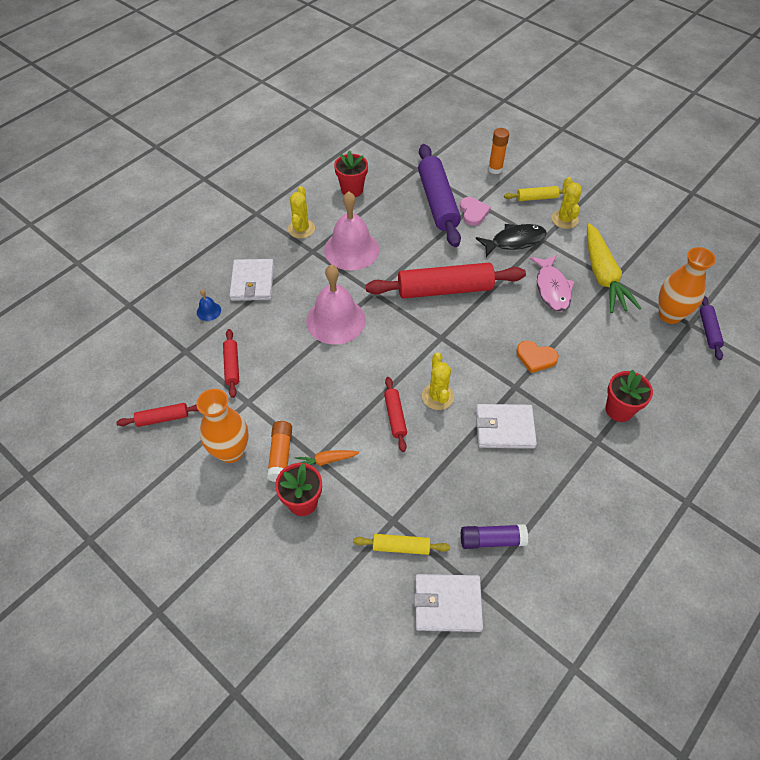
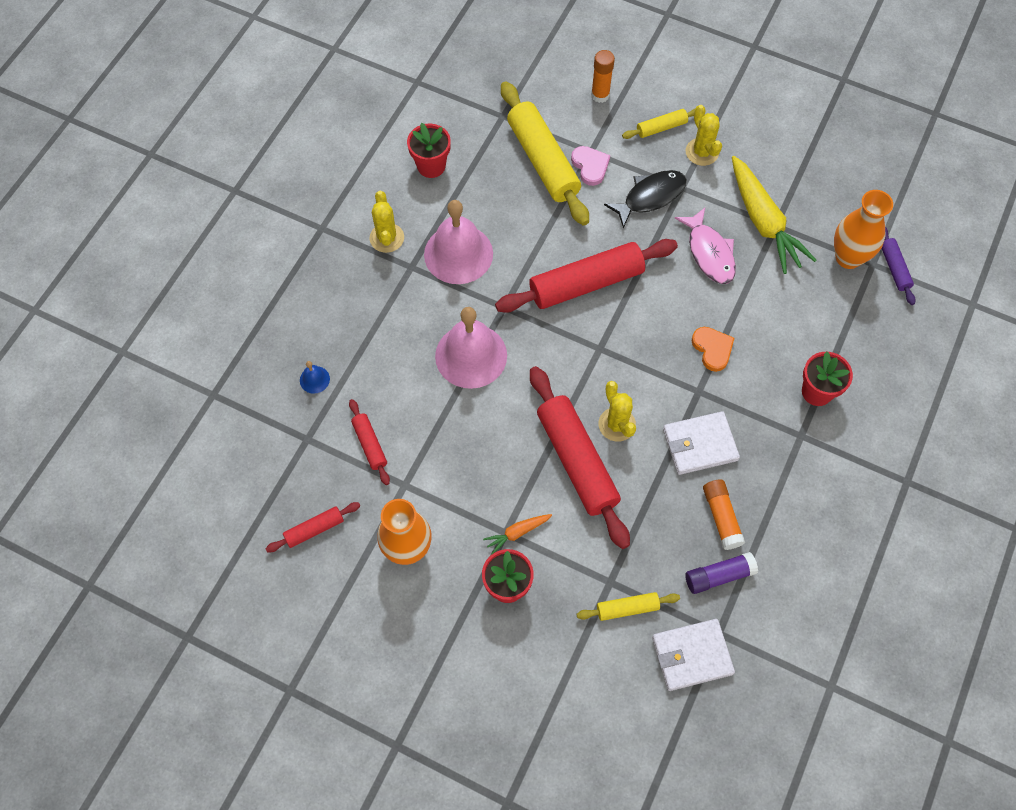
camera: 15 degrees left, 10 degrees up
white wallet [229,259,274,301] -> none
orange glue stick [267,421,292,482] -> orange glue stick moved to [703,480,745,550]
red rolling pin [384,377,407,452] -> red rolling pin [530,366,630,549], size x2.09
purple rolling pin [418,144,461,247] -> yellow rolling pin [501,81,589,226]
orange heart [516,341,559,373] -> orange heart turned 120 degrees counterclockwise [692,327,734,372]

